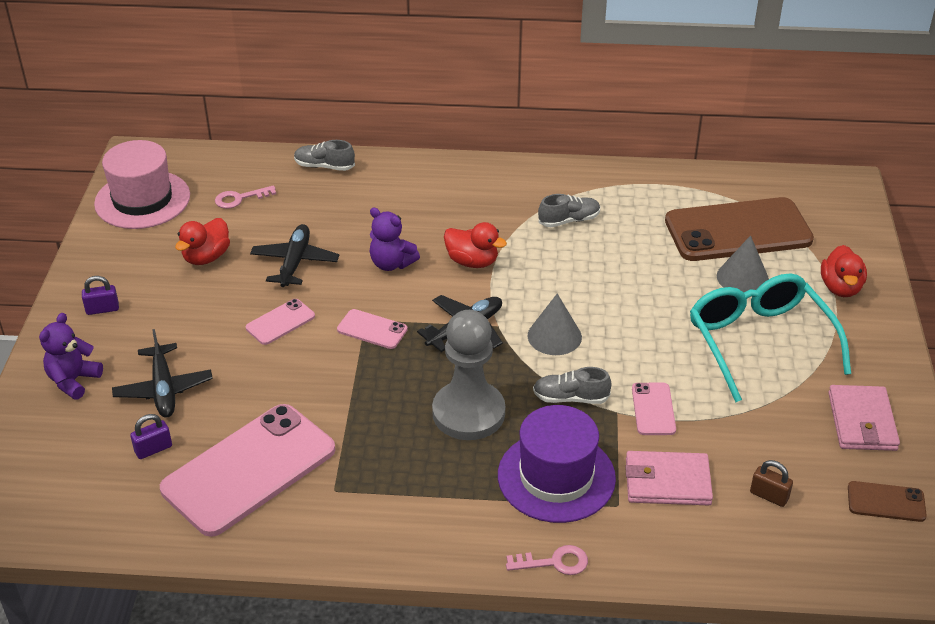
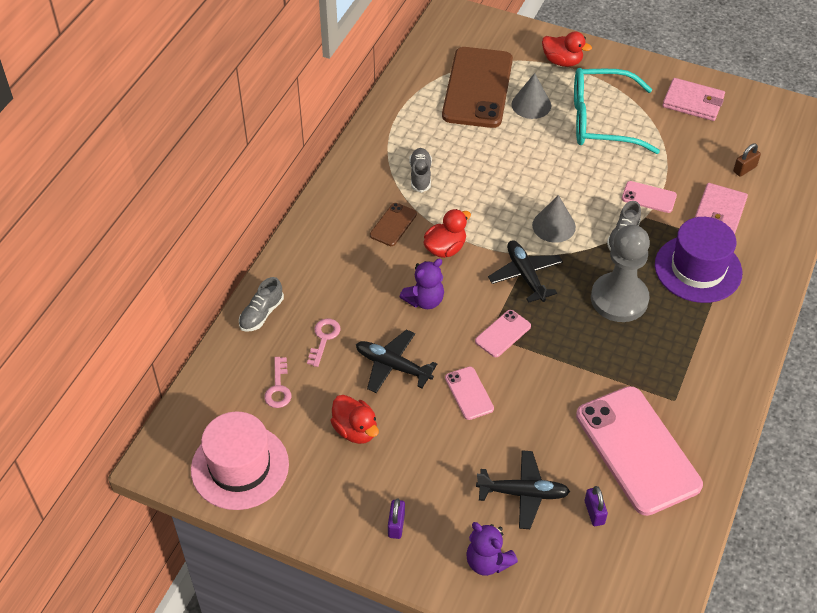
camera: 70 degrees left, 10 degrees up
pink key [506,545,588,575] -> pink key moved to [307,318,341,367]
brown phone [848,481,927,522] -> brown phone moved to [370,203,417,246]

